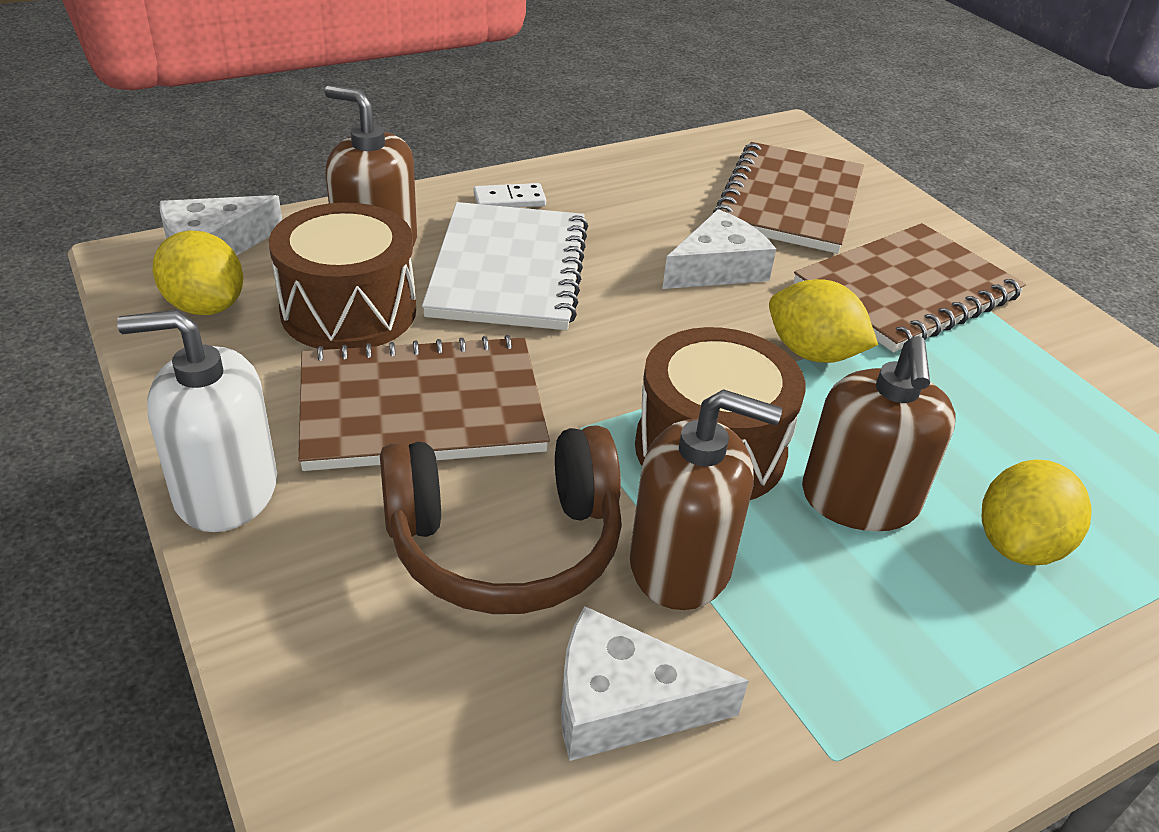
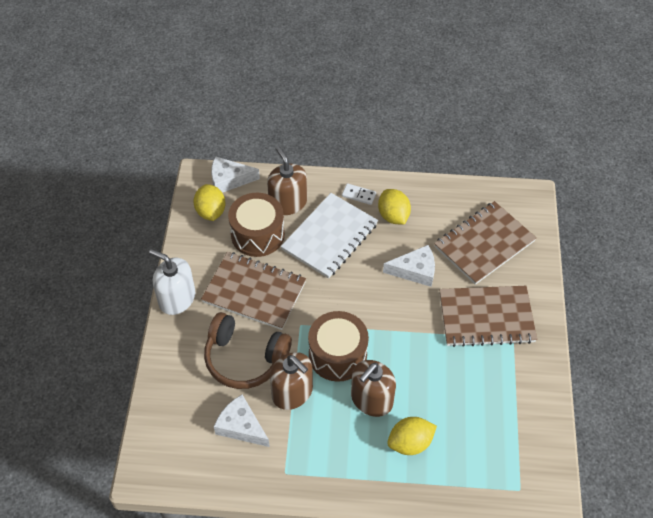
camera: 35 degrees right, 15 degrees up
yellow lemon [769,279,878,363] -> yellow lemon moved to [378,189,411,225]

